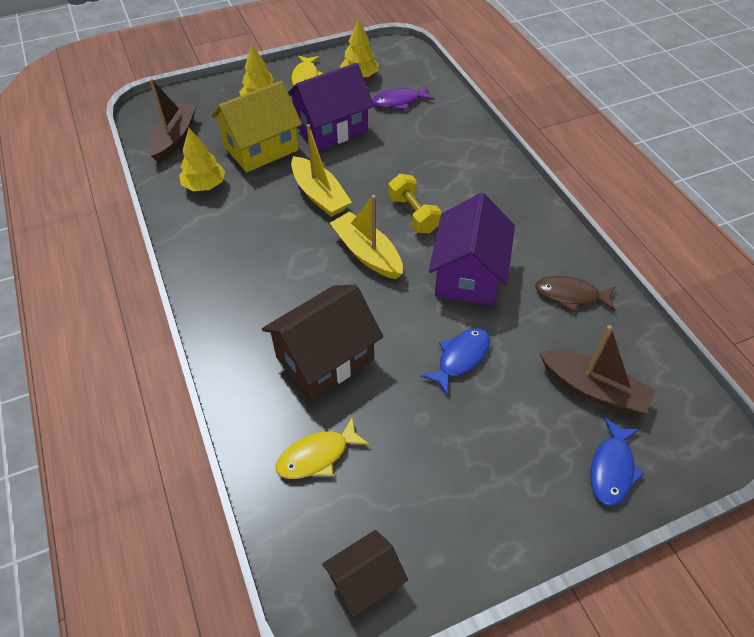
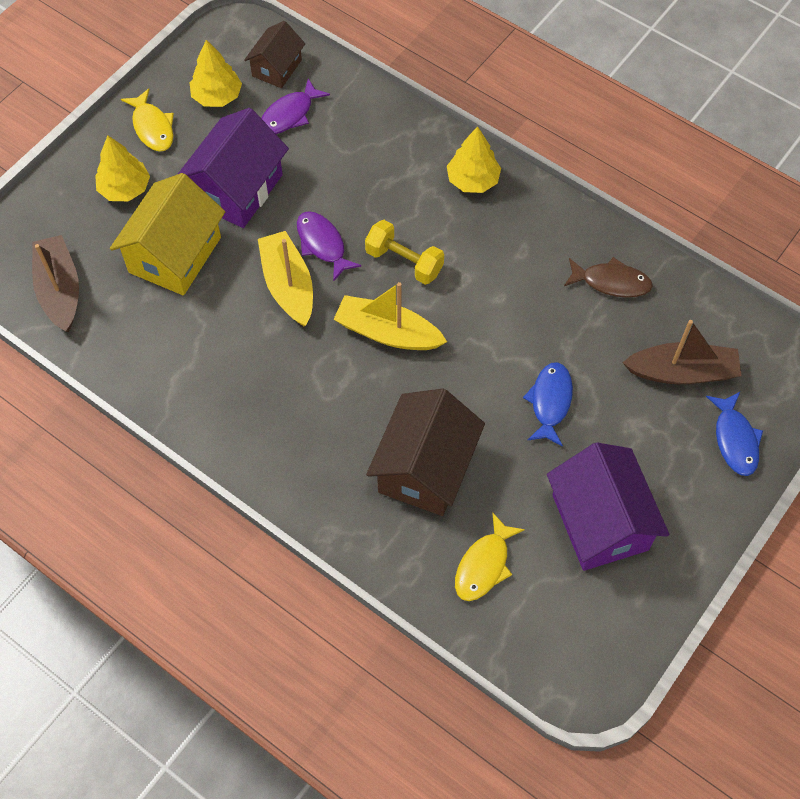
camera: 30 degrees left, 10 degrees up
yellow tree [179,128,225,191] -> yellow tree moved to [447,126,501,193]
yellow boat [291,124,352,217] -> yellow boat turned 135 degrees counterclockwise [258,231,313,326]
brown house [322,530,408,617] -> brown house moved to [244,21,305,88]
purple house [429,193,515,306] -> purple house moved to [547,442,670,571]
brown fish [535,276,616,312] -> brown fish turned 150 degrees counterclockwise [564,257,653,298]
none -> purple fish [297,211,361,282]

